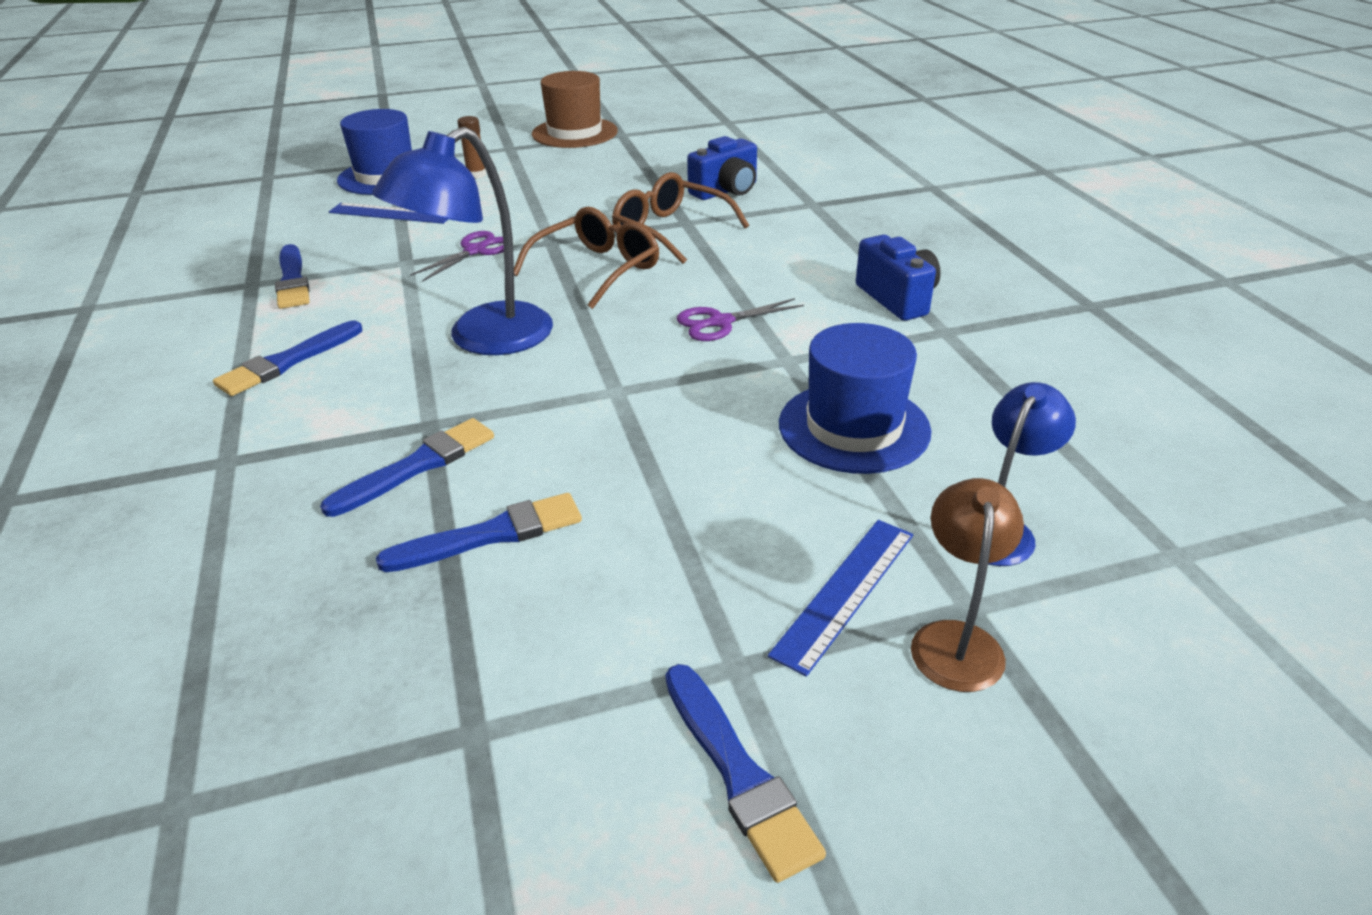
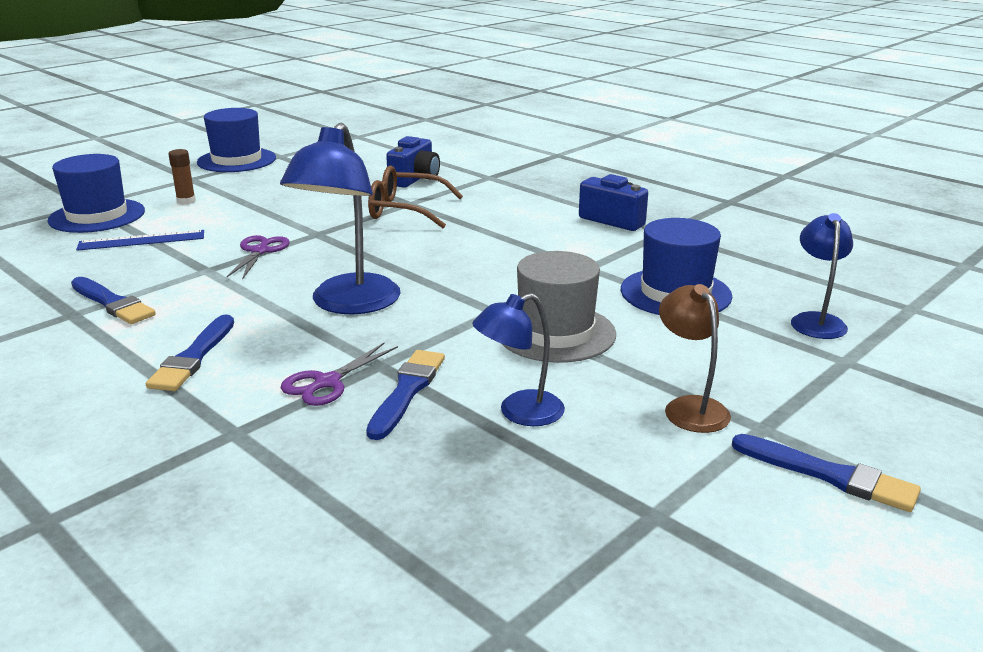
camera: 30 degrees left, 10 degrees down
blue brush [376,493,582,572] -> blue lamp [472,293,565,426]
brown glasses [514,207,659,309] -> none
brown hat [532,71,618,148] -> blue hat [197,108,276,172]
purple scissors [677,298,804,341] -> purple scissors moved to [281,342,398,406]
blue ruler [768,520,913,677] -> none
brown lamp [911,478,1024,692] -> brown lamp moved to [659,284,731,433]
none -> grey hat [502,251,616,363]

